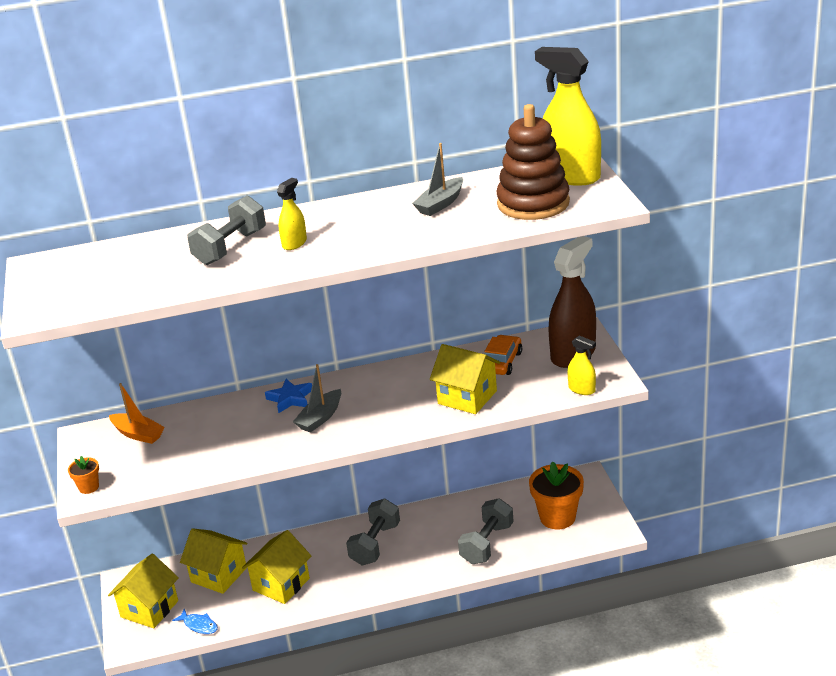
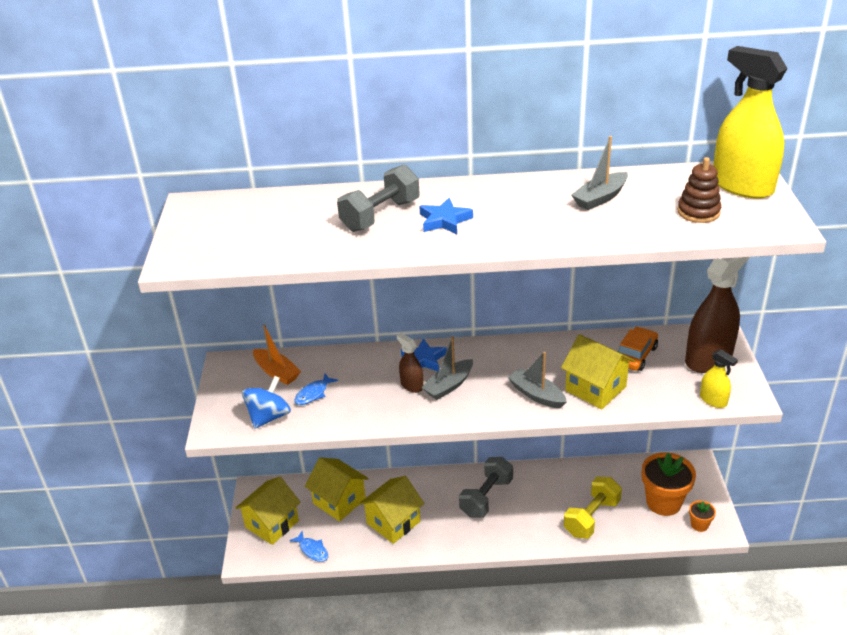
camera: 10 degrees right, 5 degrees up
orange flower pot [68,456,99,494] -> orange flower pot moved to [689,500,716,532]
yellow spray bottle [277,178,307,250] -> blue star [419,198,473,234]
grey dumbbell [458,498,514,564] -> yellow dumbbell [564,476,622,539]
brown stacking toy [497,104,570,220] -> brown stacking toy [677,157,721,223], size x0.55
none -> blue spinning top [242,376,291,429]
none -> blue fish [294,374,338,405]
none -> brown spray bottle [397,333,423,393]
none -> grey boat [508,352,567,408]

